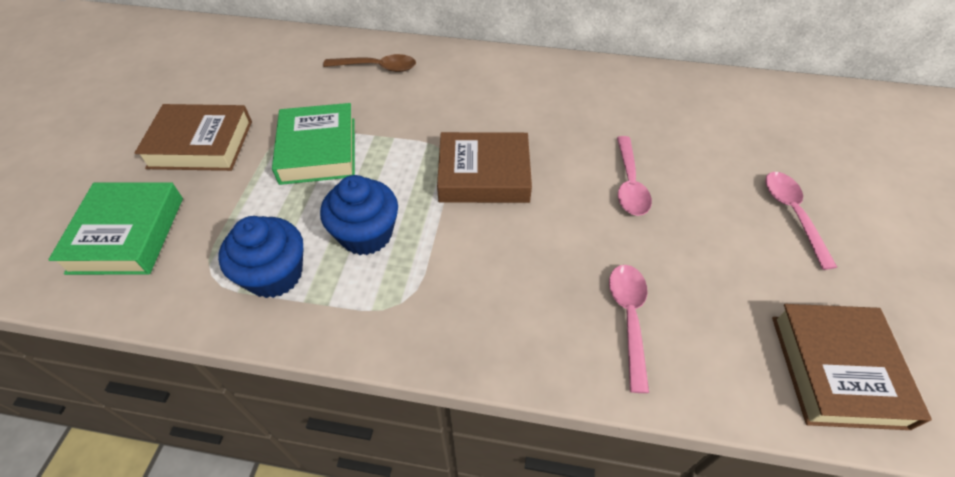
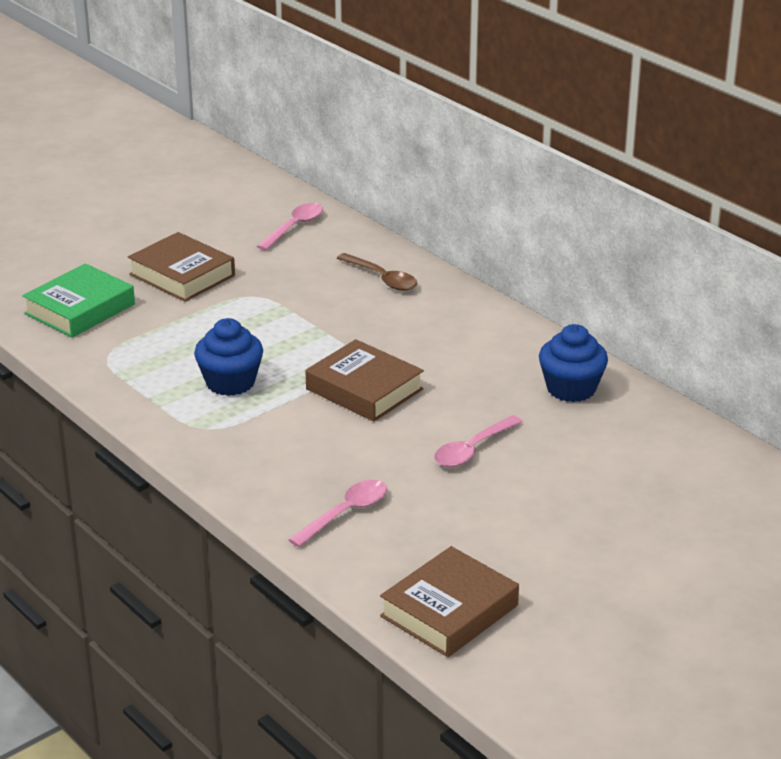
camera: 40 degrees right, 20 degrees down
blue cupcake [218,216,304,298] -> blue cupcake moved to [539,324,608,402]
green book [272,103,355,185] -> none
pink spoon [765,172,837,270] -> pink spoon moved to [257,203,323,250]

